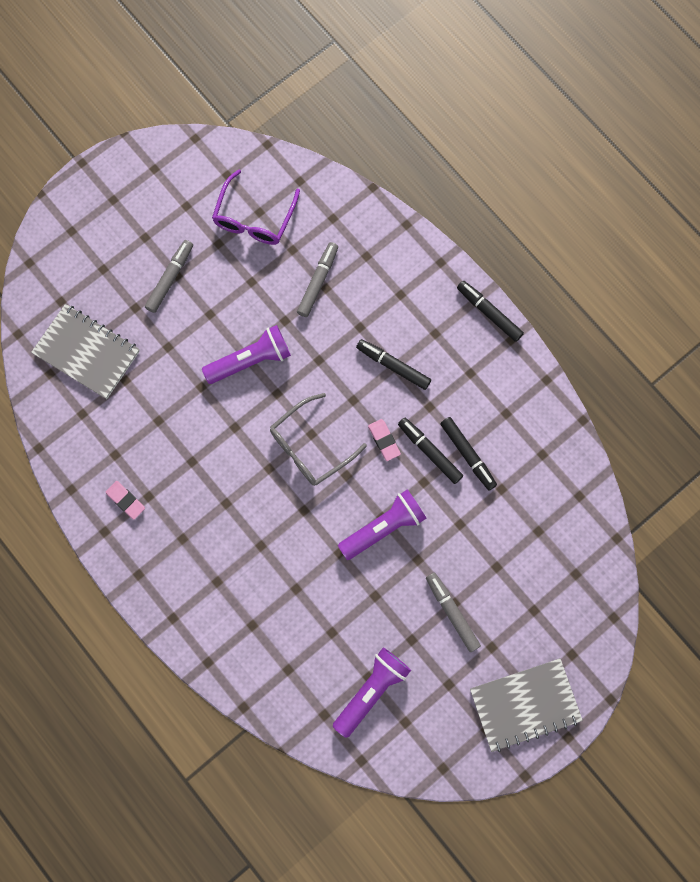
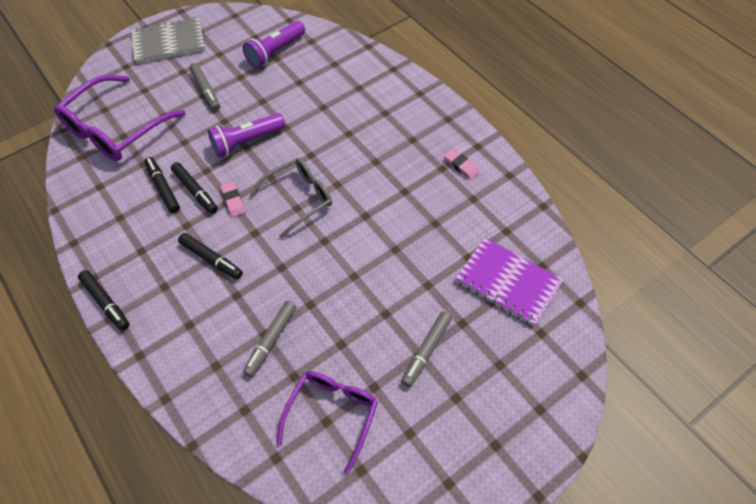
camera: 175 degrees left, 20 degrees down
grey notebook [31,304,140,399] -> purple notebook [455,237,563,326]
purple flashlight [202,325,291,384] -> none
none -> purple glasses [54,75,186,161]

